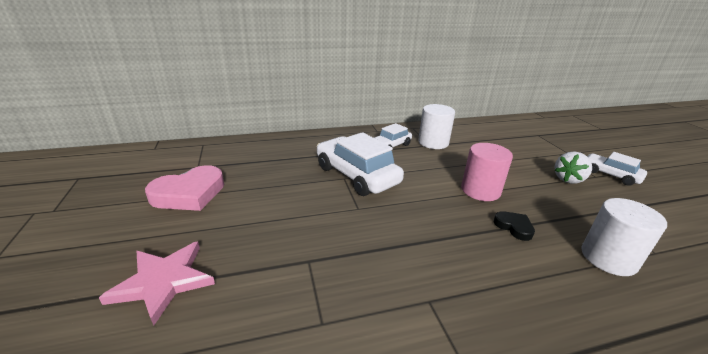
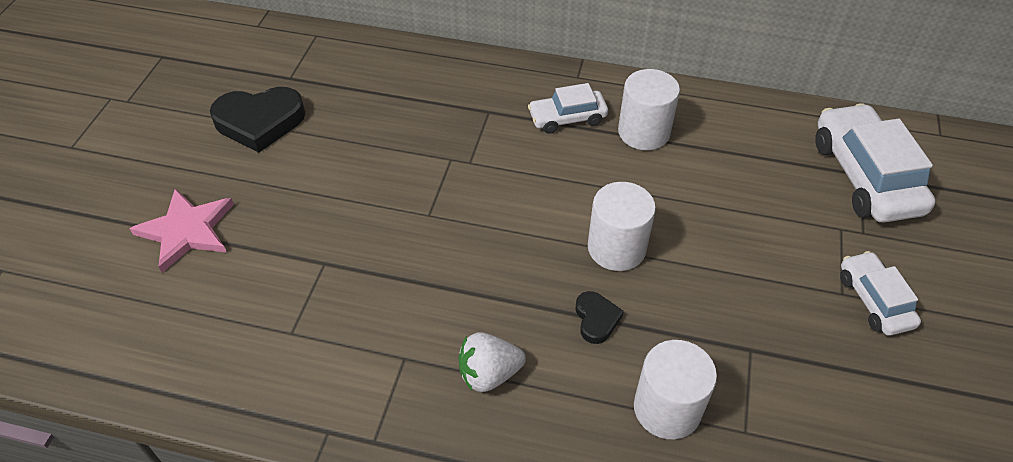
camera: 30 degrees right, 20 degrees up
pink heart [145,165,224,211] -> black heart [210,87,305,153]
white car [317,132,404,196] -> white car moved to [815,103,936,222]
pink cylinder [461,143,513,201] -> white cylinder [588,182,656,271]
white strawberry [554,151,592,184] -> white strawberry moved to [458,332,526,392]

